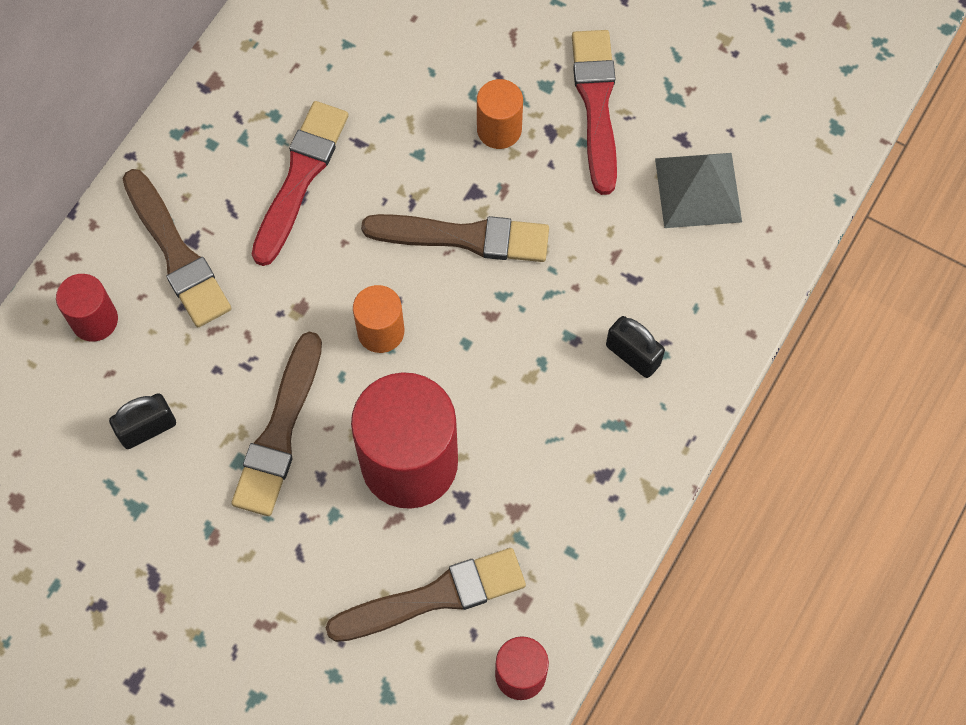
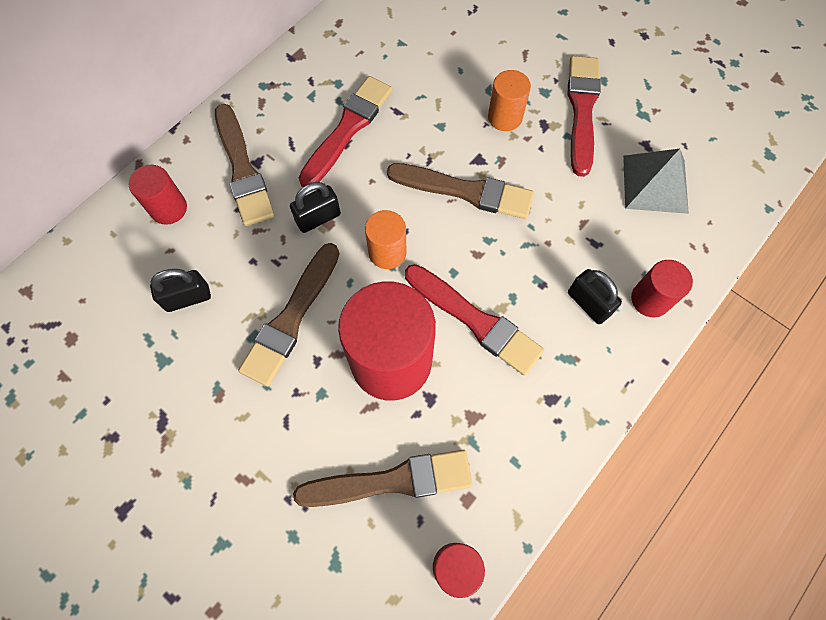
camera: 10 degrees right, 0 degrees up
none -> black padlock [290,182,341,233]
none -> red brush [405,264,544,376]
none -> red cylinder [631,260,693,317]

